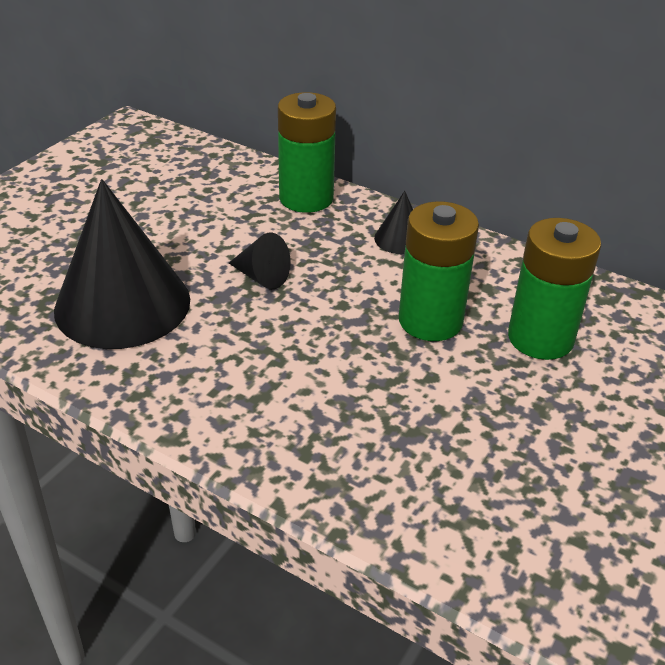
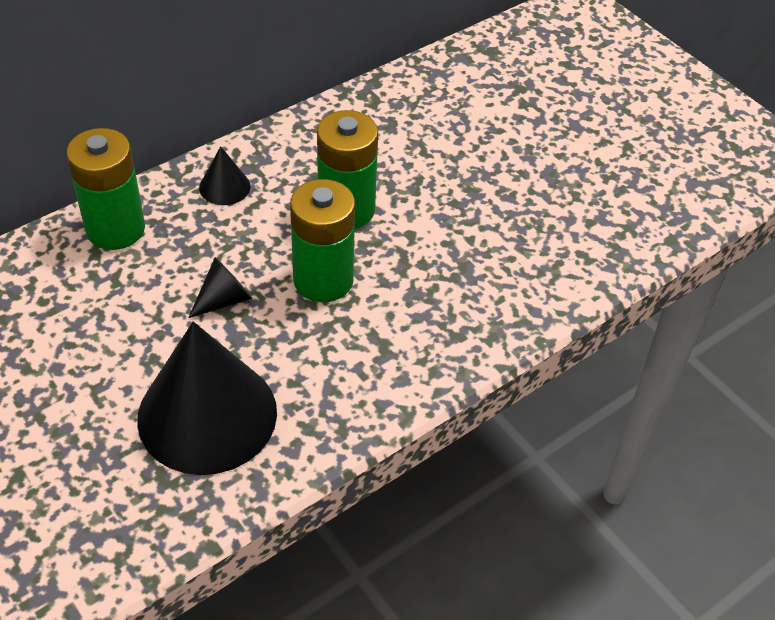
camera: 70 degrees left, 10 degrees up
green battery [508,218,601,360] -> green battery moved to [290,179,355,302]

